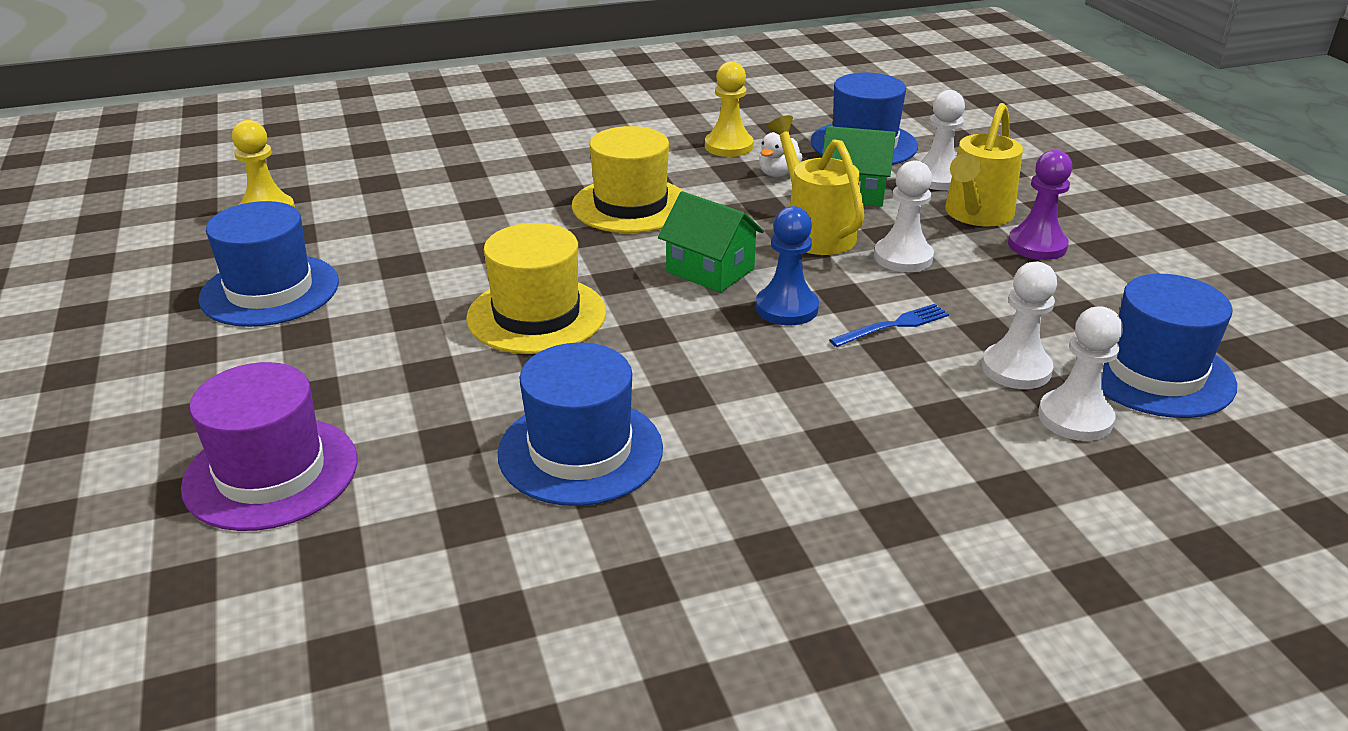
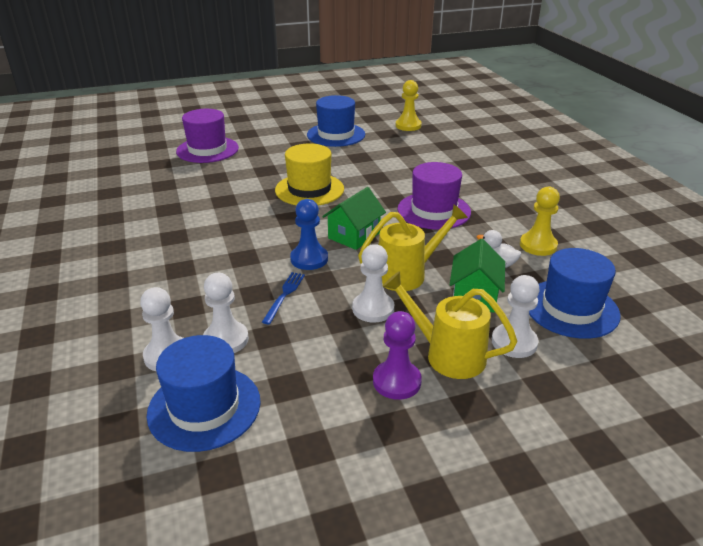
camera: 90 degrees right, 0 degrees up
blue hat [498,343,663,506] -> none
yellow hat [572,126,684,233] -> purple hat [397,162,471,230]
blue fork [829,304,949,347] -> blue fork turned 135 degrees counterclockwise [262,272,305,324]

